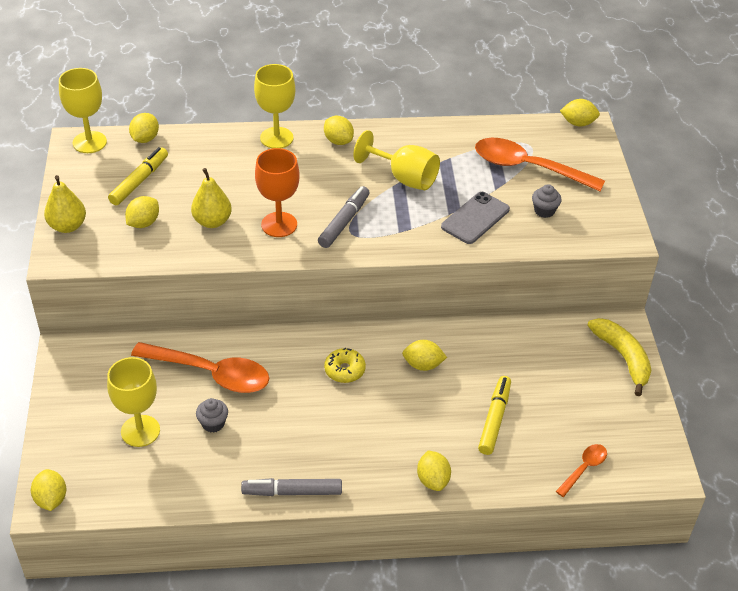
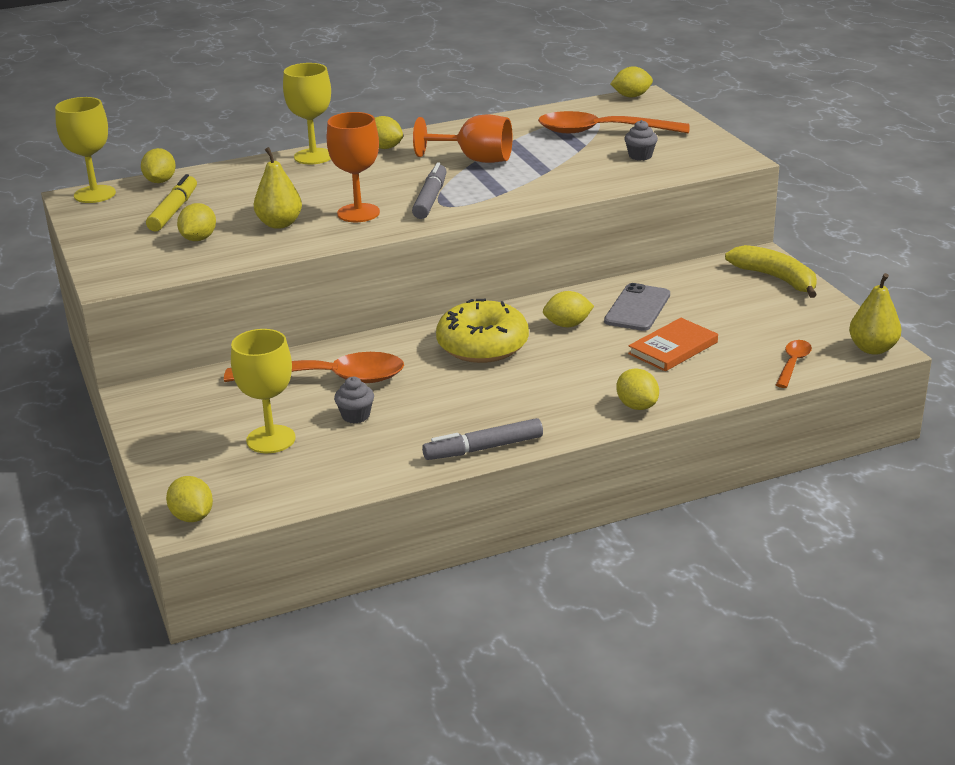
camera: 15 degrees left, 15 degrees down
yellow pear [44,175,86,233] -> yellow pear moved to [849,273,901,355]
yellow donut [324,348,366,383] -> yellow donut [436,299,529,363], size x1.87
yellow goblet [353,130,440,190] -> orange goblet [413,115,513,163]
grey phone [441,192,510,244] -> grey phone moved to [604,283,670,331]
yellow marker [478,376,511,455] -> orange book [628,318,718,371]

